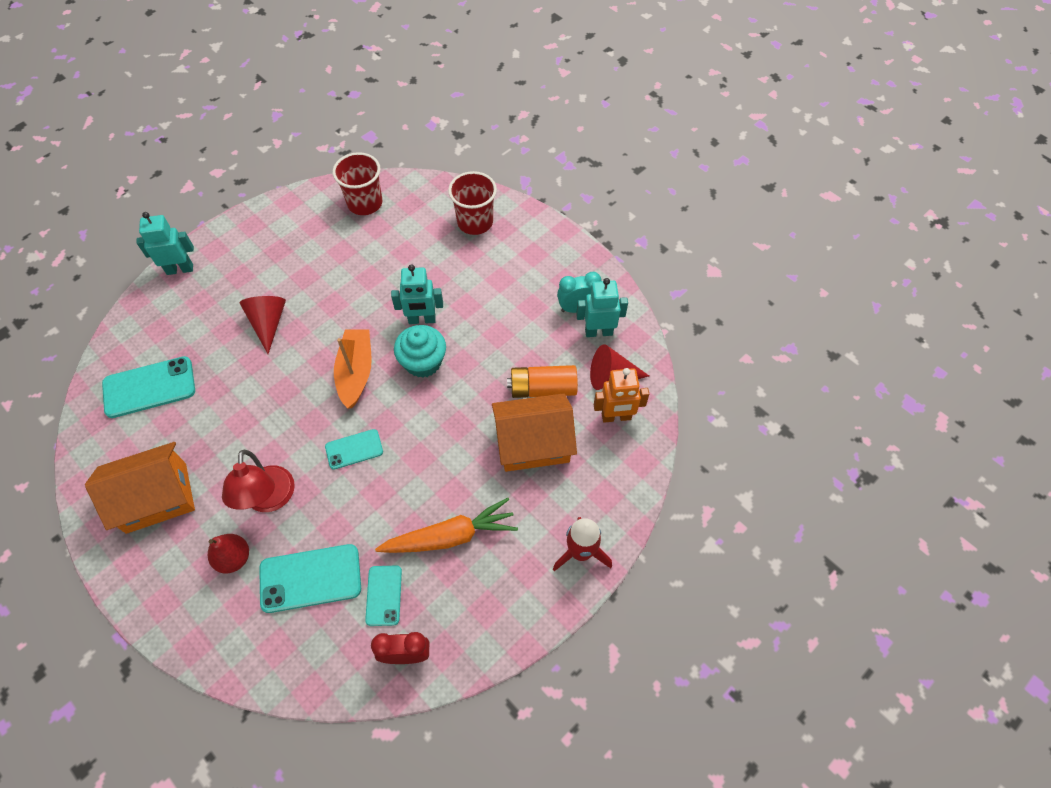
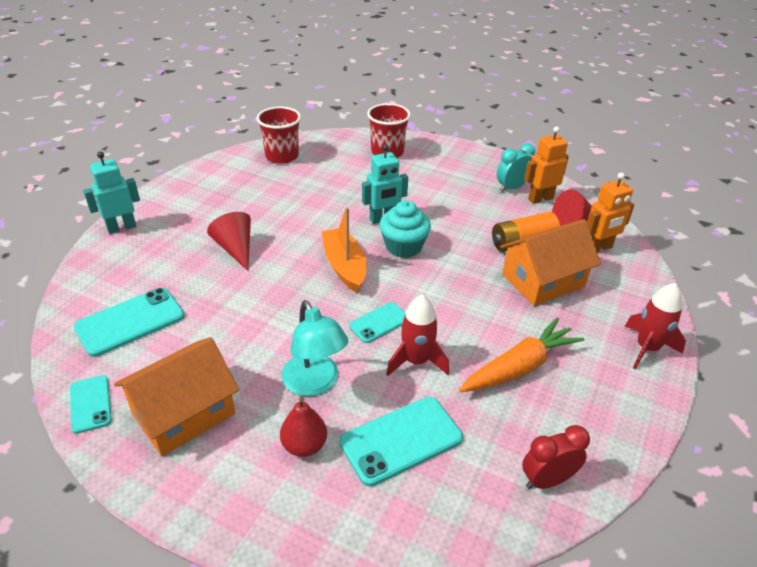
camera: 20 degrees left, 20 degrees down
red lamp [222,450,295,512] -> turquoise lamp [282,300,349,396]
turquoise phone [365,565,402,626] -> turquoise phone moved to [70,375,112,434]
turquoise robot [576,278,628,337] -> orange robot [524,126,569,204]
none -> red rocket [386,295,449,376]

